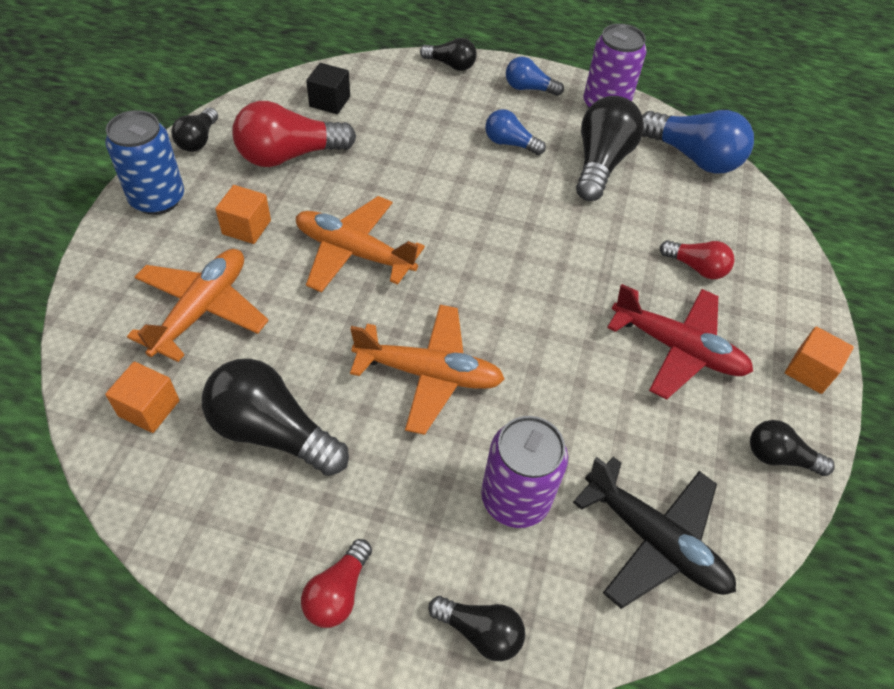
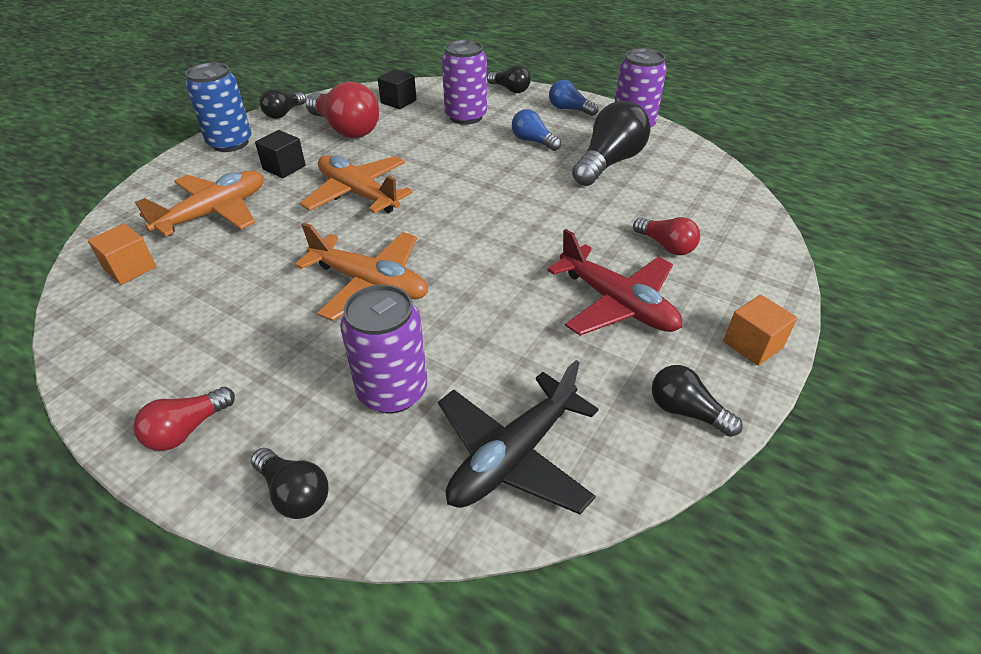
camera: 20 degrees right, 10 degrees down
black light bulb [202,359,349,476] -> none
orange cube [215,185,271,244] -> black cube [255,130,306,178]
red light bulb [232,101,356,167] -> red light bulb turned 135 degrees counterclockwise [306,81,379,138]
black plane [573,457,736,609] -> black plane turned 75 degrees clockwise [438,360,599,514]
blue light bulb [642,110,754,174] -> none
none -> purple can [442,40,487,125]

